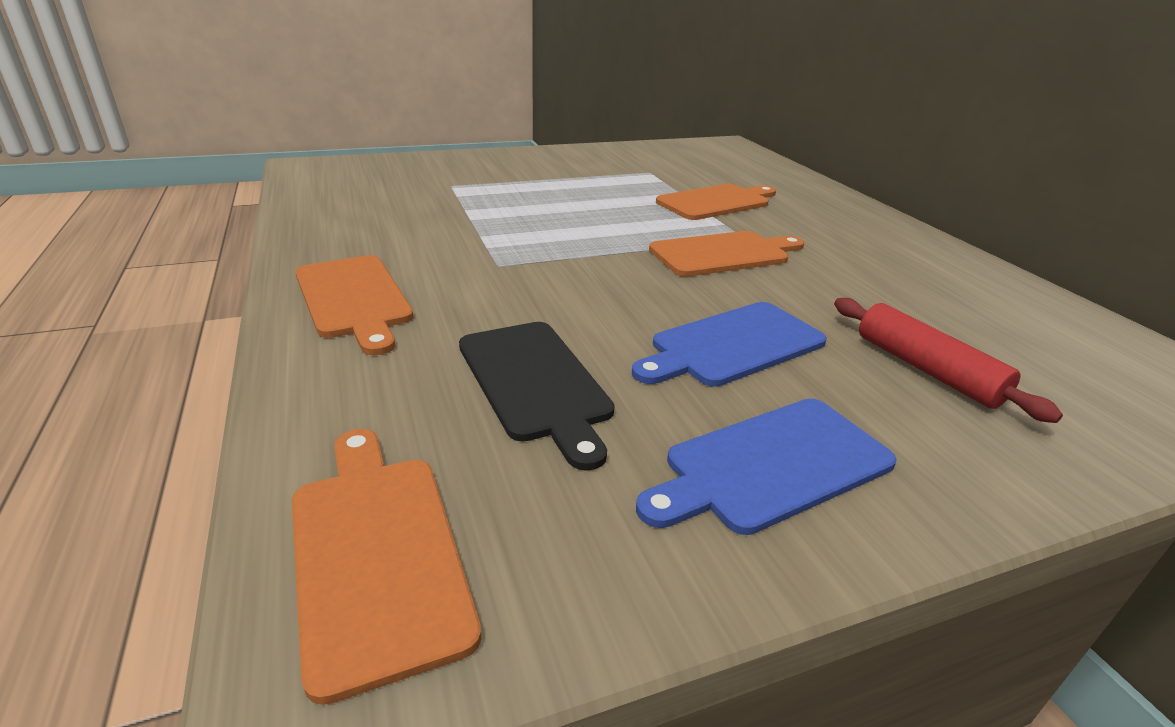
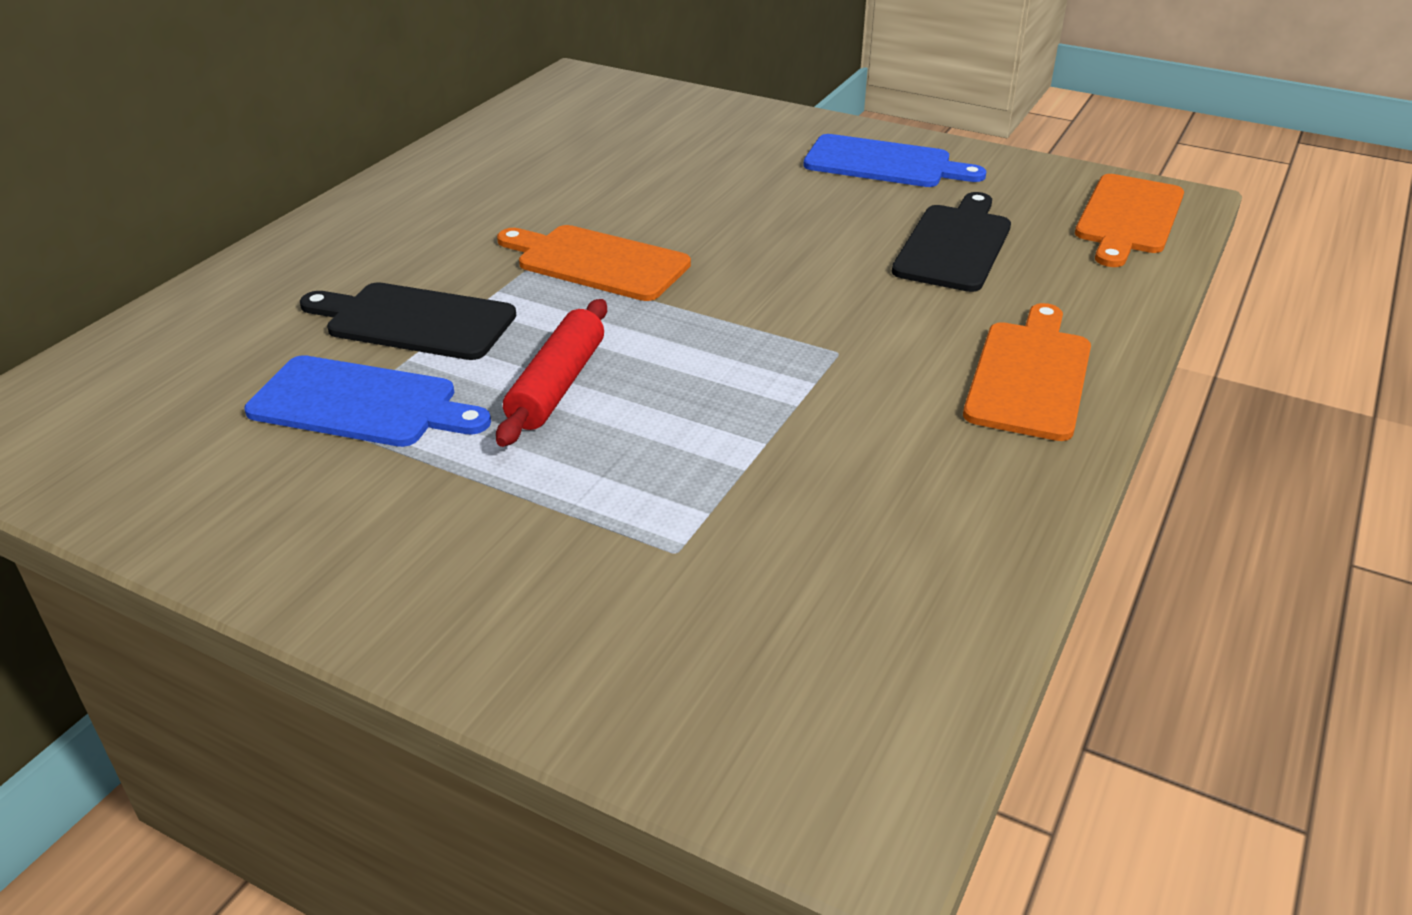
camera: 130 degrees left, 5 degrees up
blue cutting board [632,302,827,387] -> blue cutting board moved to [244,355,491,447]
orange cutting board [656,184,776,220] -> black cutting board [300,282,516,360]
red rolling pin [834,298,1063,423] -> red rolling pin moved to [496,299,607,447]

